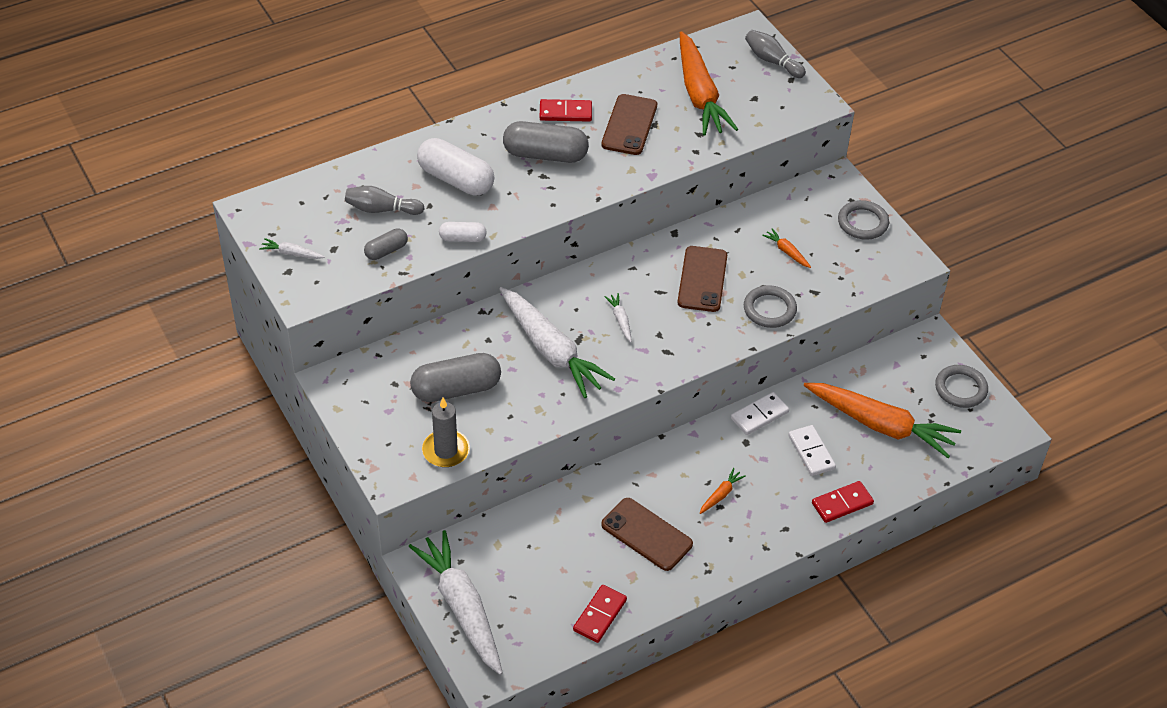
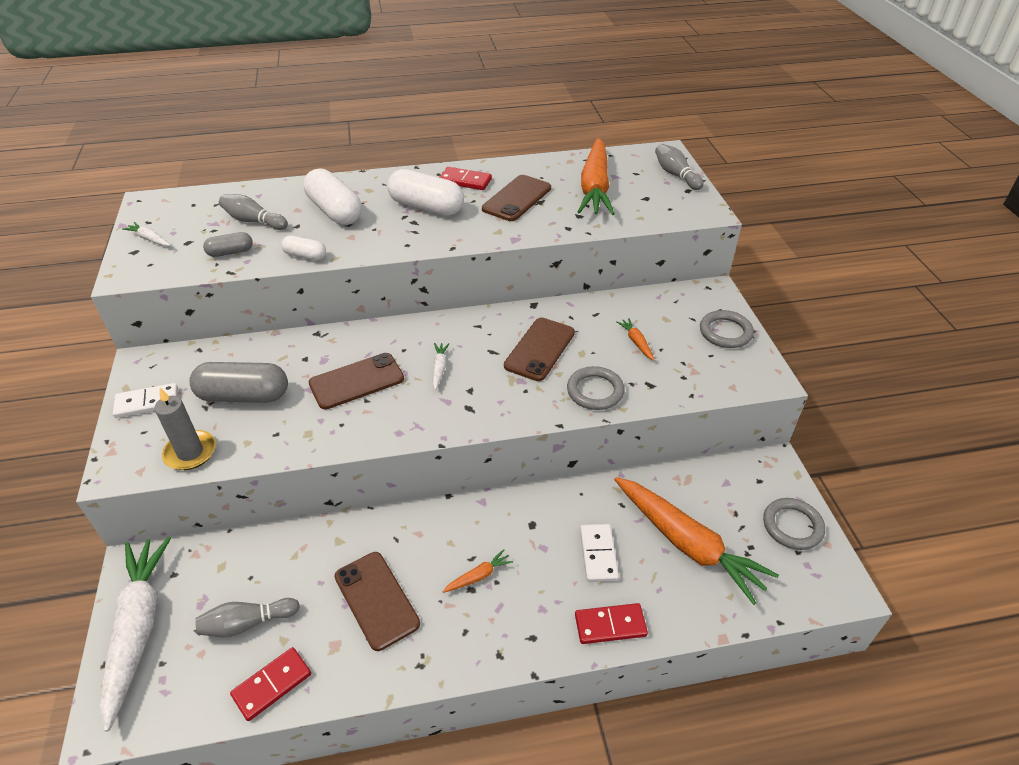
camera: 20 degrees right, 5 degrees down
white carrot [499,287,615,398] -> brown phone [309,353,404,409]
grey capsule [503,121,589,163] -> white capsule [387,169,464,216]
white domino [731,392,789,435] -> white domino moved to [113,383,178,418]
none -> grey bowling pin [195,598,300,637]

